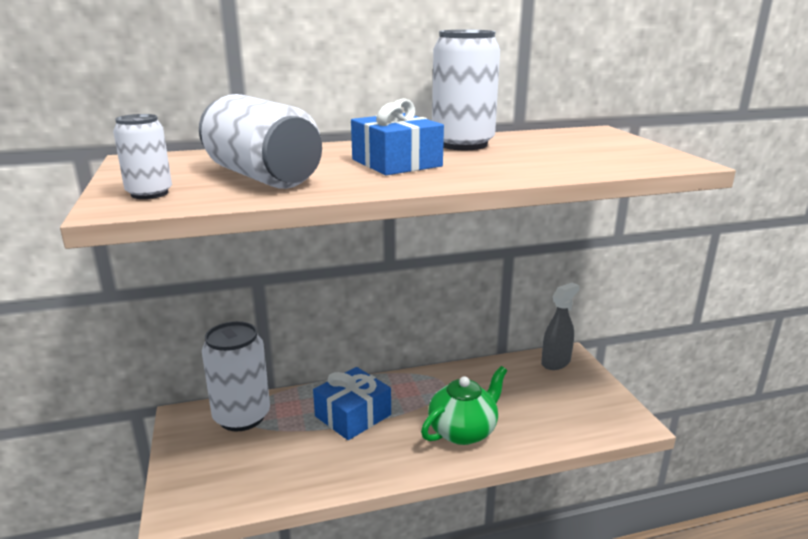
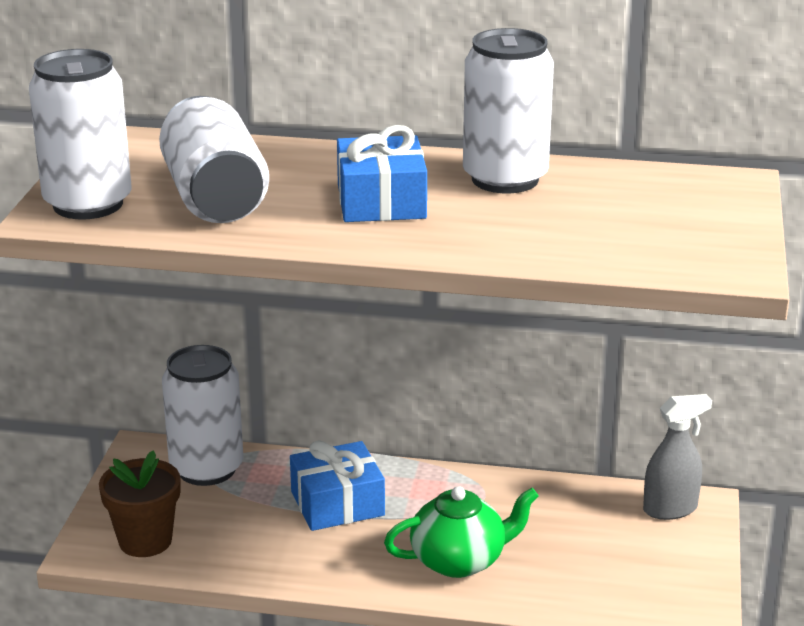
camera: 25 degrees right, 5 degrees up
white can [113,114,172,199] -> white can [29,49,132,220], size x1.85
none -> brown flower pot [99,450,180,557]

